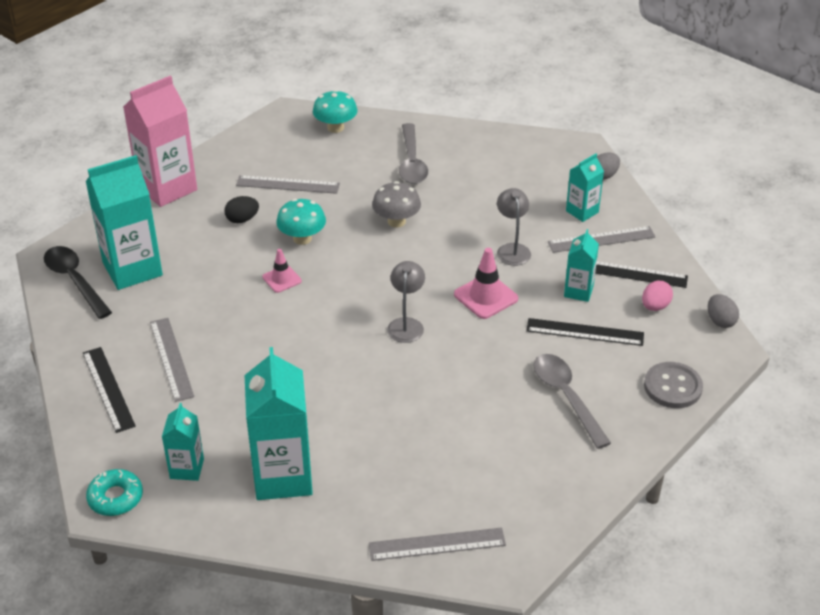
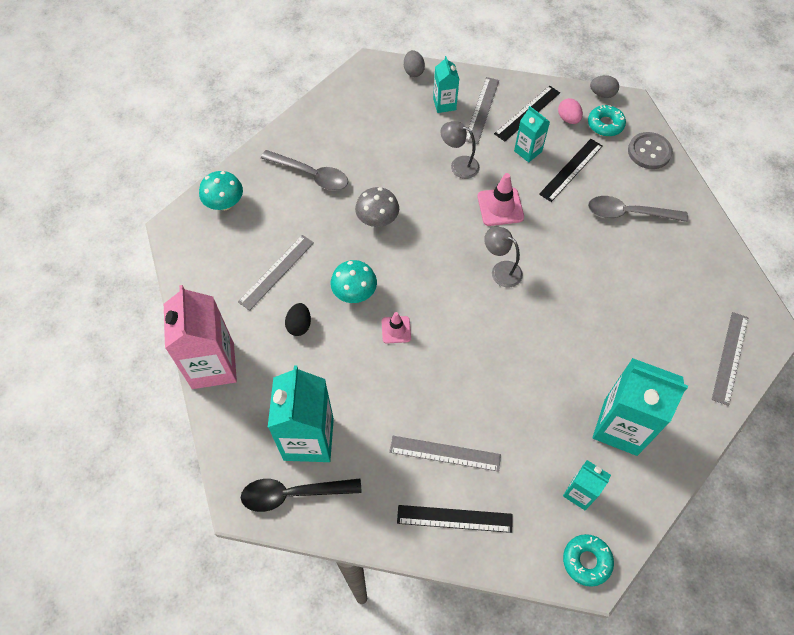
camera: 60 degrees left, 20 degrees up
none -> turquoise donut [588,105,626,136]

